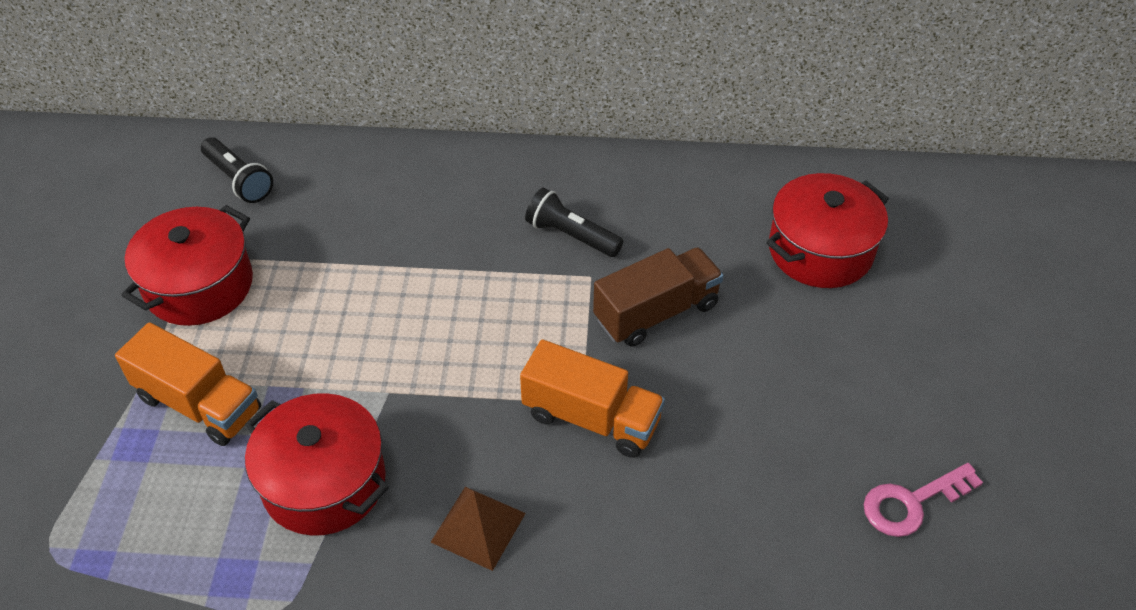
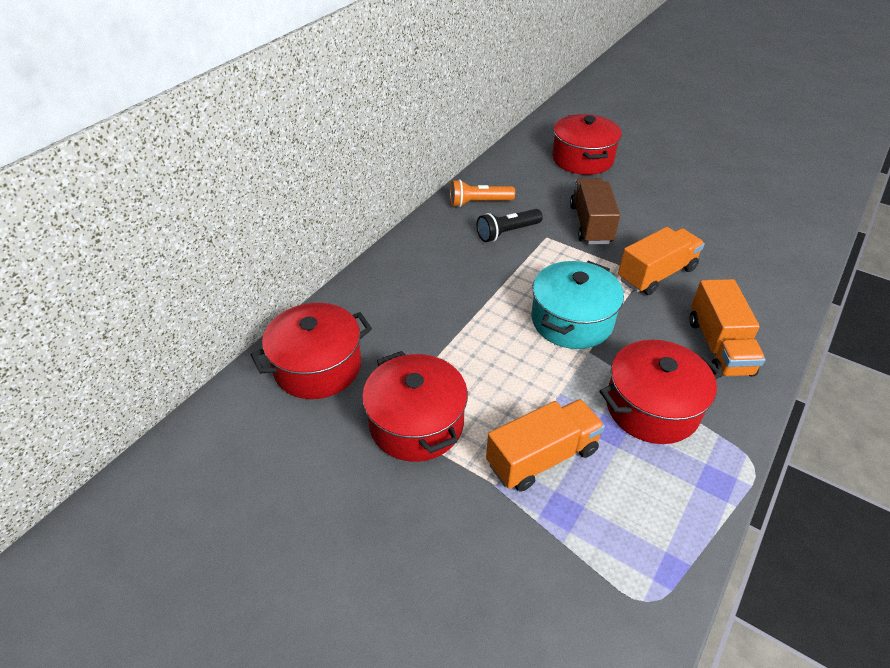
camera: 60 degrees left, 5 degrees down
black flashlight [201,137,273,203] -> red pot [251,303,372,399]
brown pyramid [431,487,526,571] -> orange truck [690,279,766,377]
pink key [864,463,983,537] -> none
none -> orange flashlight [450,179,515,207]
none -> turquoise pot [531,261,624,349]

